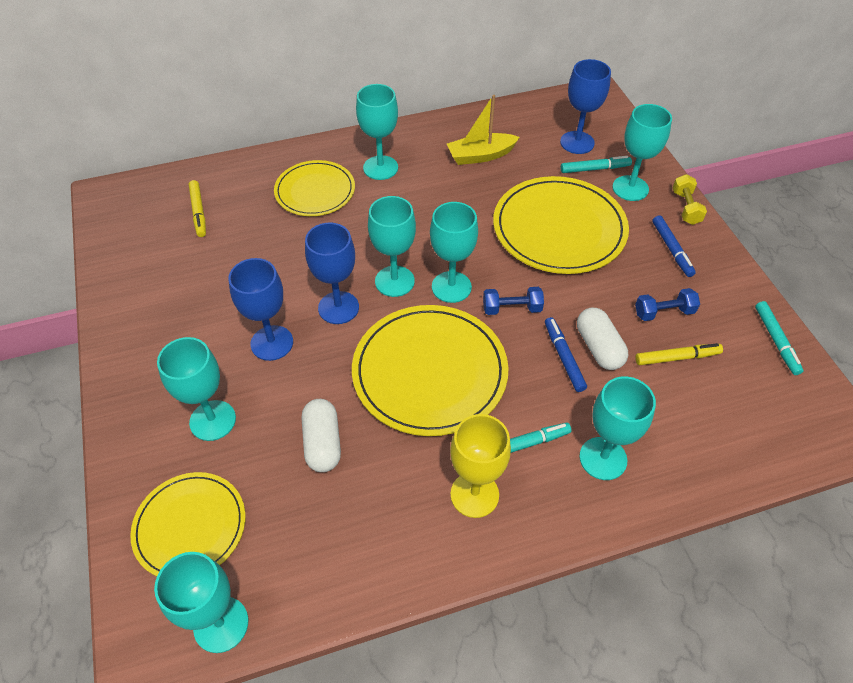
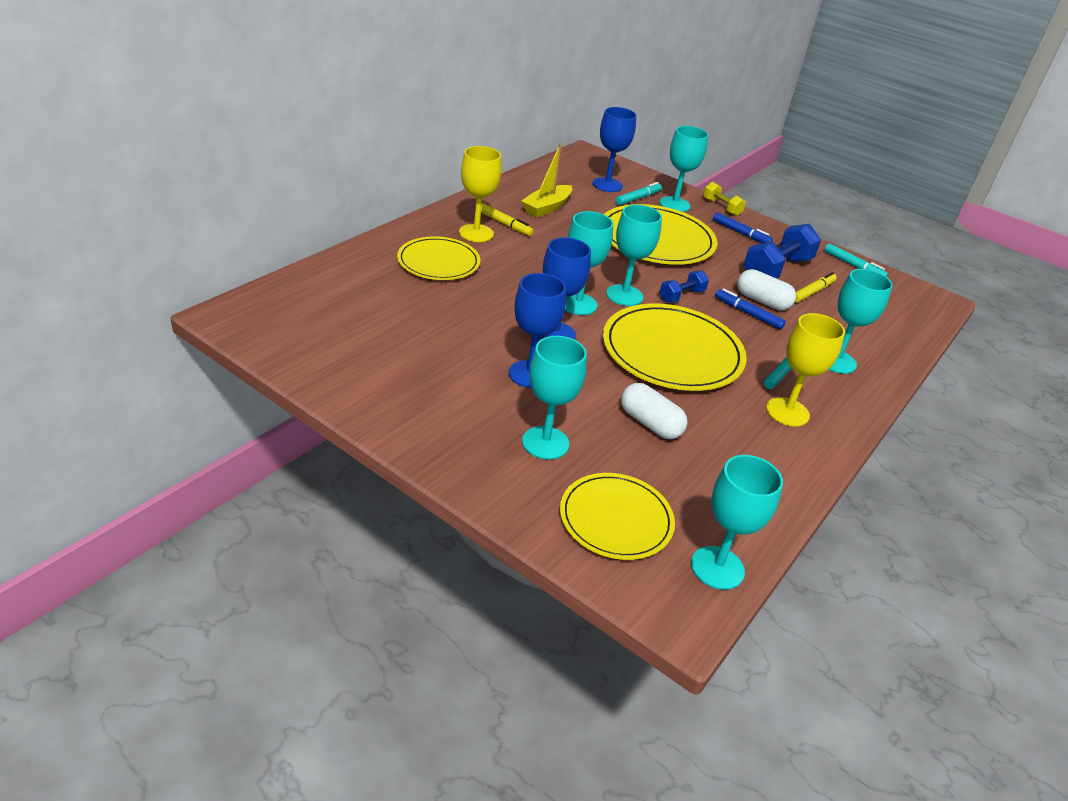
camera: 40 degrees left, 15 degrees down
yellow marker [189,180,206,237] -> yellow marker moved to [481,203,533,236]
turquoise goblet [356,84,398,180] -> yellow goblet [459,146,502,242]
blue dumbbell [635,288,700,321] -> blue dumbbell [743,224,821,279], size x1.85

